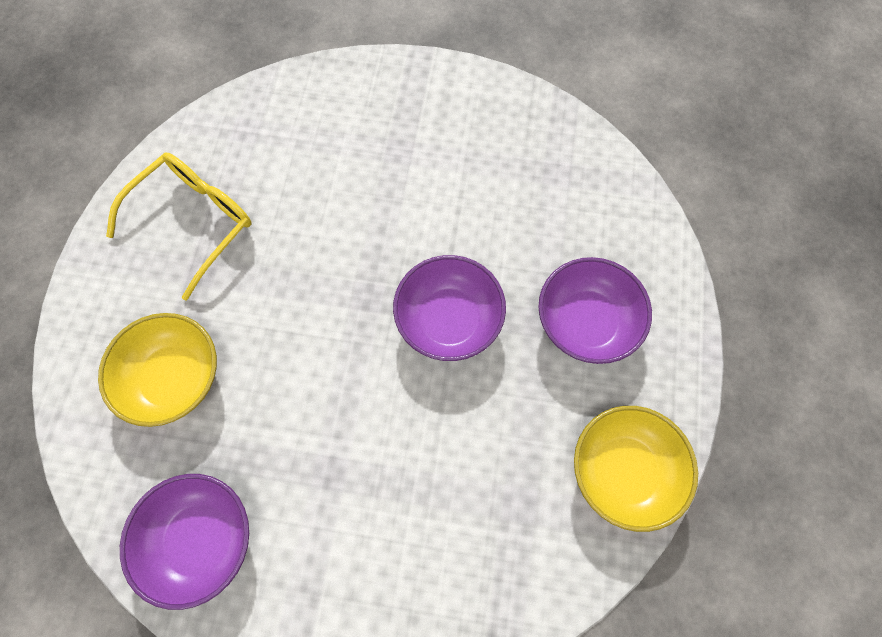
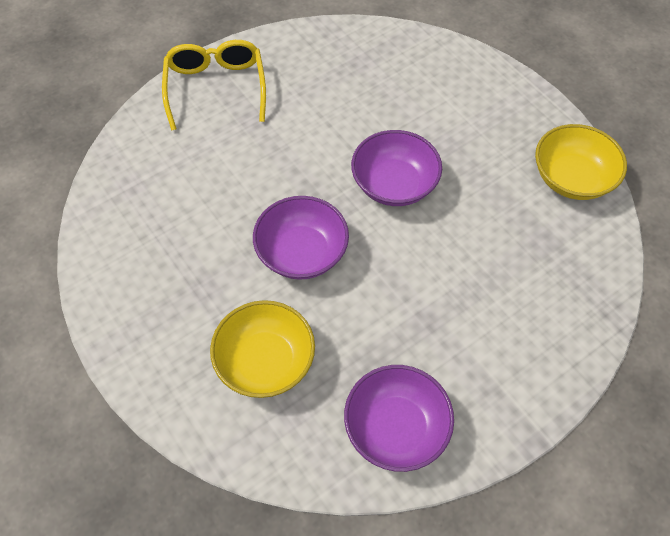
camera: 45 degrees left, 10 degrees down
yellow glasses [106,153,252,301] -> yellow glasses moved to [162,40,266,131]
purple bowl [538,257,652,364] -> purple bowl moved to [253,196,349,280]

